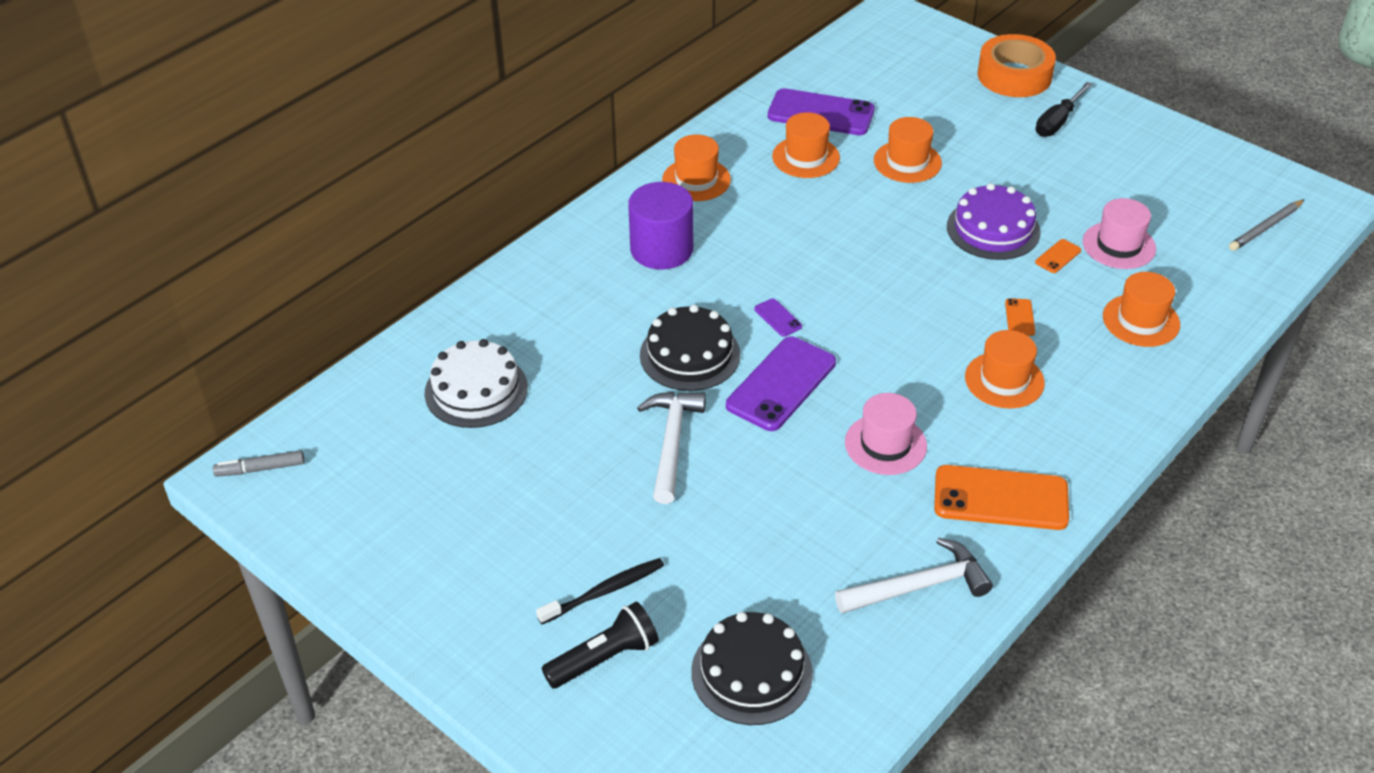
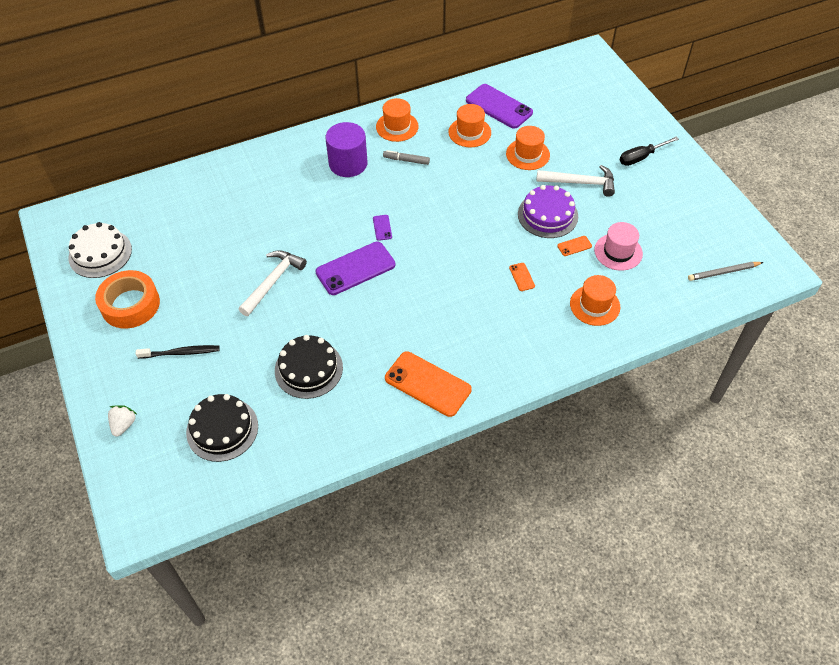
camera: 25 degrees right, 10 degrees up
grey marker [213,450,304,477] -> grey marker moved to [383,150,430,165]
white cake [425,339,528,428] -> white cake moved to [68,222,132,278]
black flashlight [542,601,659,688] -> none
black cake [640,305,740,391] -> black cake moved to [275,335,343,399]
white hammer [835,538,993,614] -> white hammer moved to [536,165,615,197]
pink hat [845,393,927,475] -> none
orange hat [965,330,1045,409] -> none
orange tape [977,34,1056,97] -> orange tape moved to [95,270,160,329]
orange phone [1005,298,1035,336] -> orange phone turned 45 degrees counterclockwise [509,263,535,291]
none -> white strawberry [108,405,137,437]

